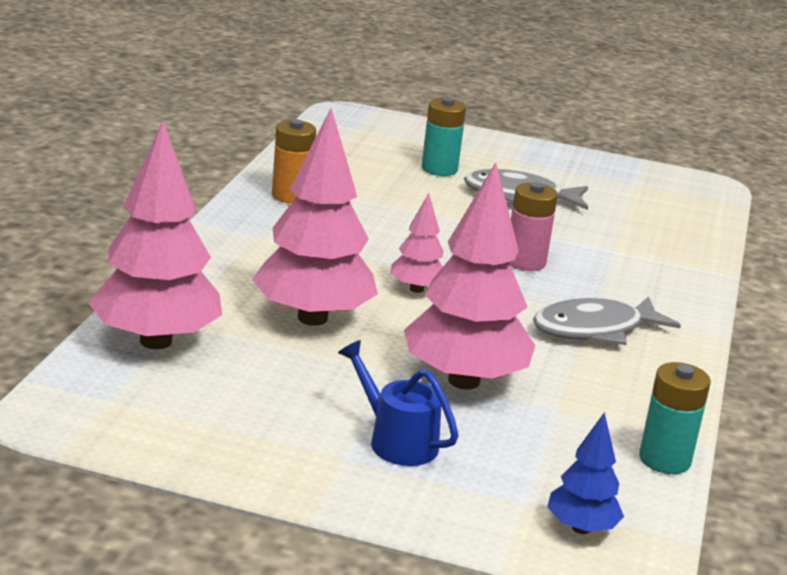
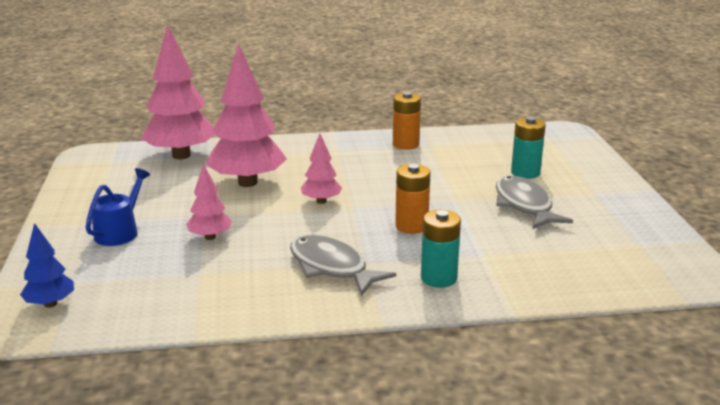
camera: 70 degrees right, 0 degrees up
pink tree [404,162,535,390] -> pink tree [186,164,232,240], size x0.50
pink battery [509,182,558,271] -> orange battery [395,164,431,234]
turquoise battery [639,362,711,474] -> turquoise battery moved to [421,210,461,288]

